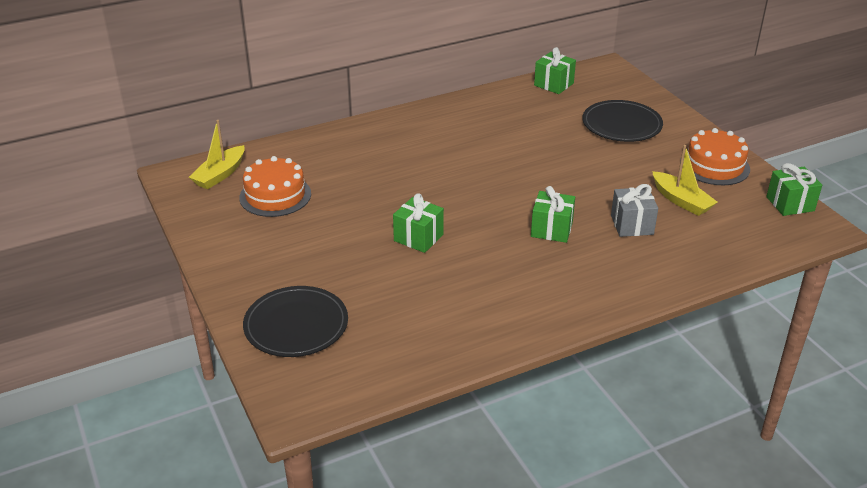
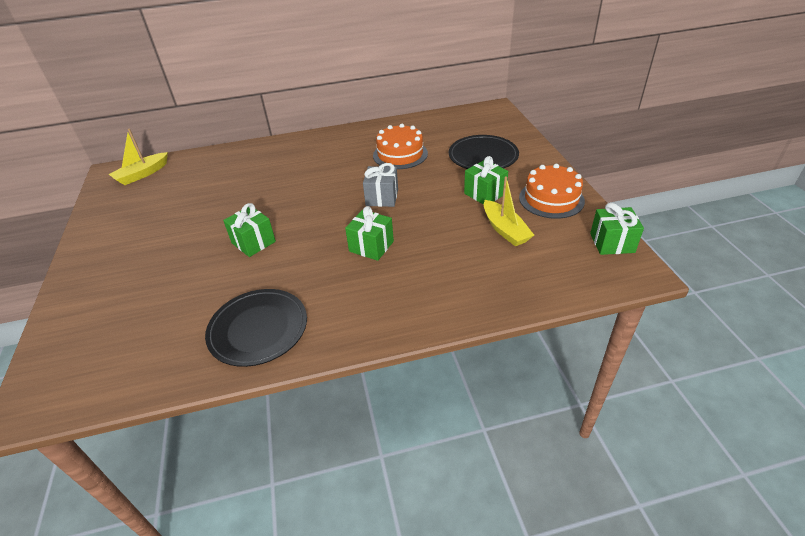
camera: 15 degrees right, 5 degrees up
orange cake [239,156,311,217] -> orange cake moved to [373,124,428,169]
black plate [243,286,348,357] -> black plate moved to [205,289,307,367]
green gift [534,47,576,94] -> green gift moved to [464,156,508,205]
grey gift [611,184,658,237] -> grey gift moved to [363,163,398,207]

